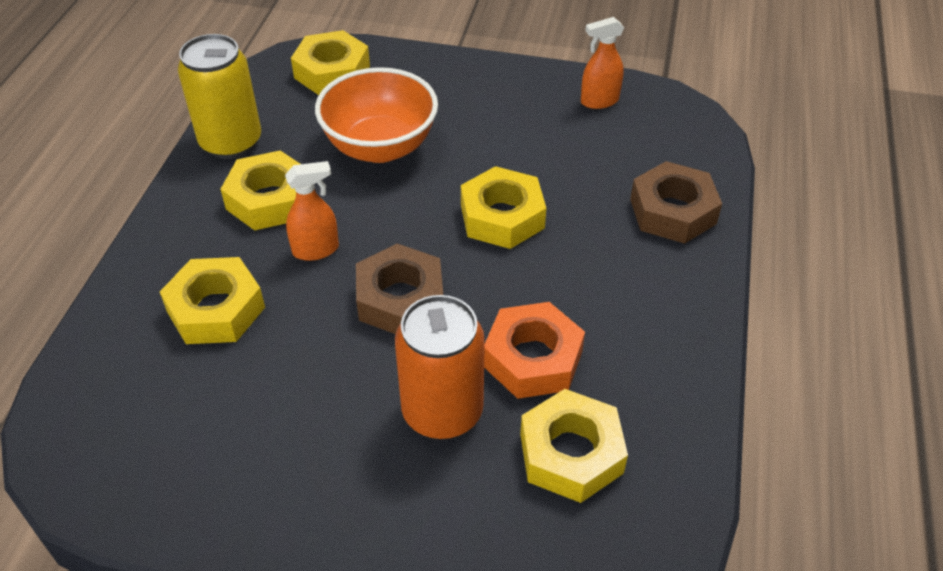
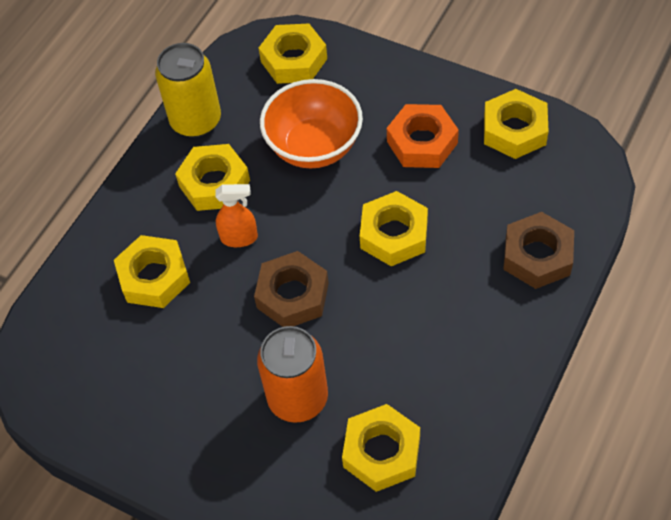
camera: 20 degrees right, 10 degrees up
orange nut [484,302,585,399] -> orange nut moved to [387,104,459,168]
orange spray bottle [581,17,624,109] -> yellow nut [484,89,549,159]

